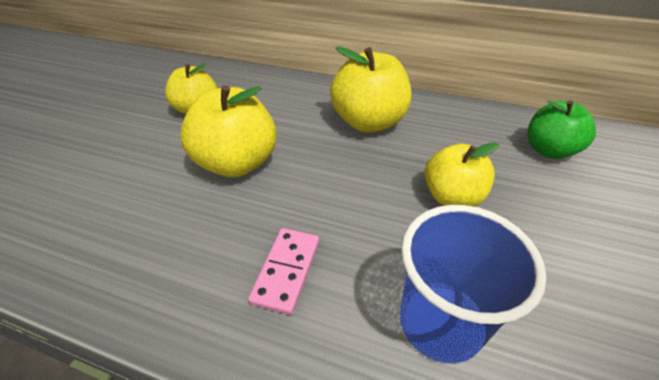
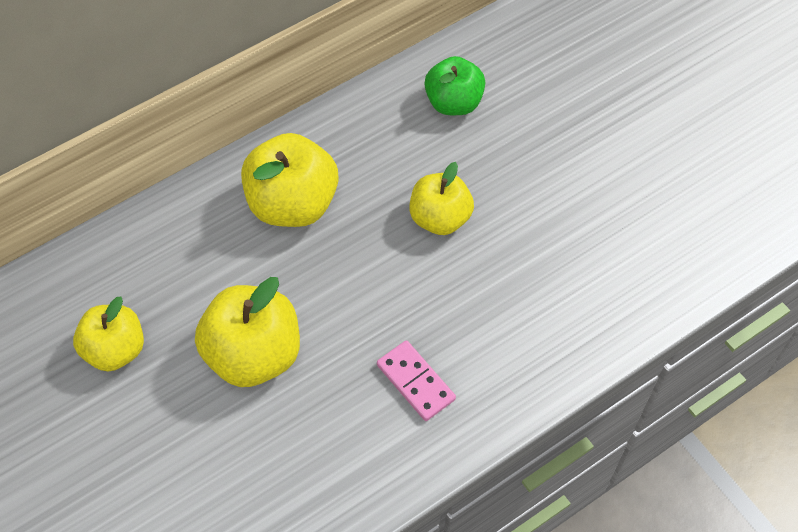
camera: 55 degrees left, 15 degrees up
blue cup [400,205,547,364] -> none

